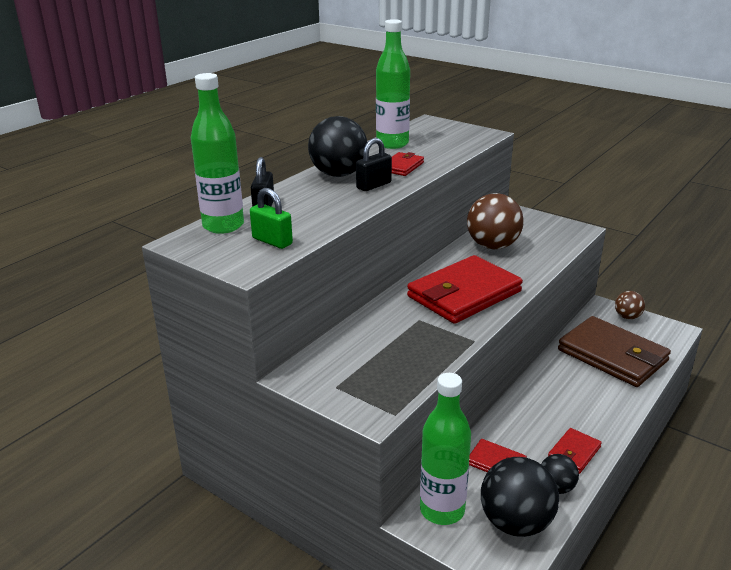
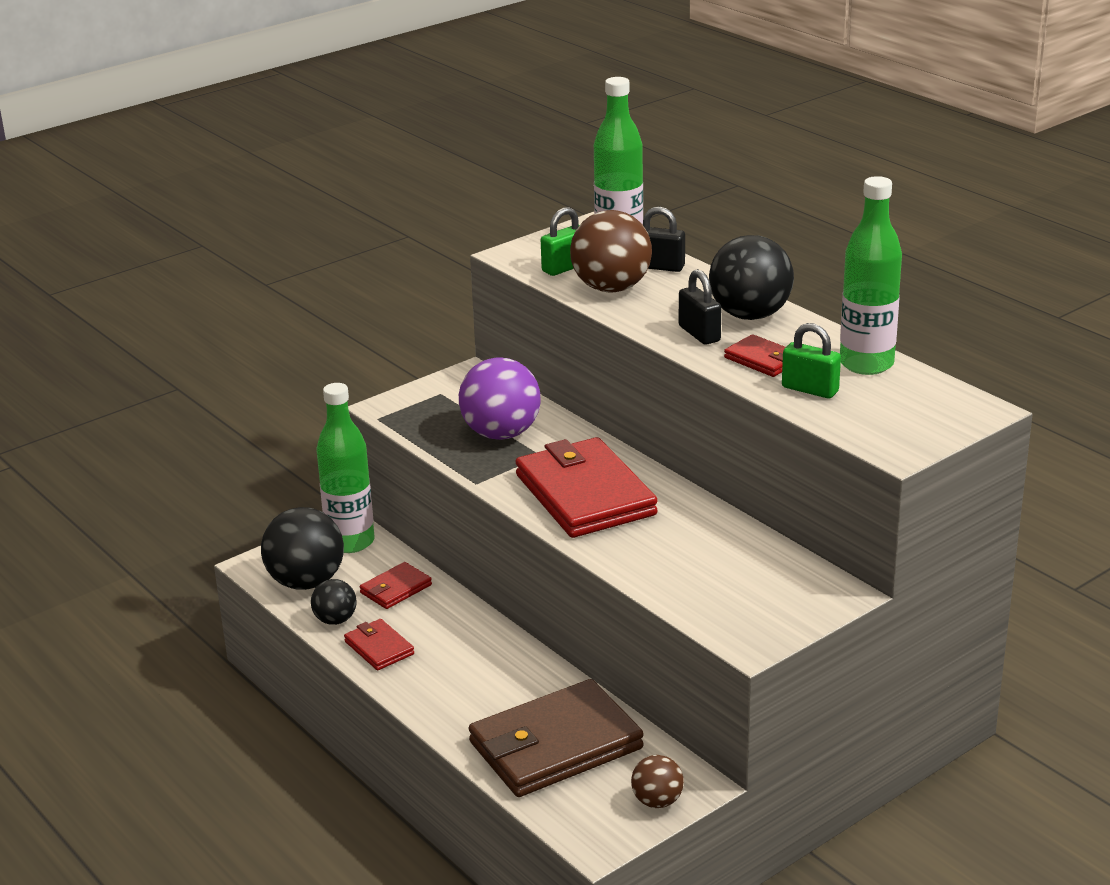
camera: 105 degrees right, 0 degrees up
brown ball [467,193,524,249] -> brown ball moved to [570,210,652,293]
none -> purple ball [459,357,541,440]
none -> green padlock [782,323,841,398]

